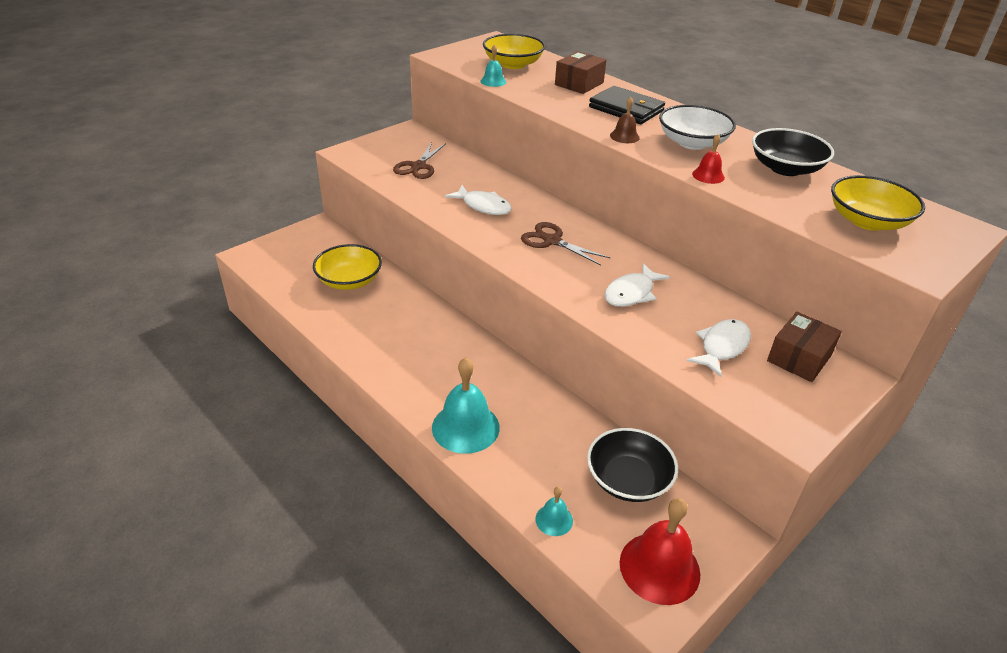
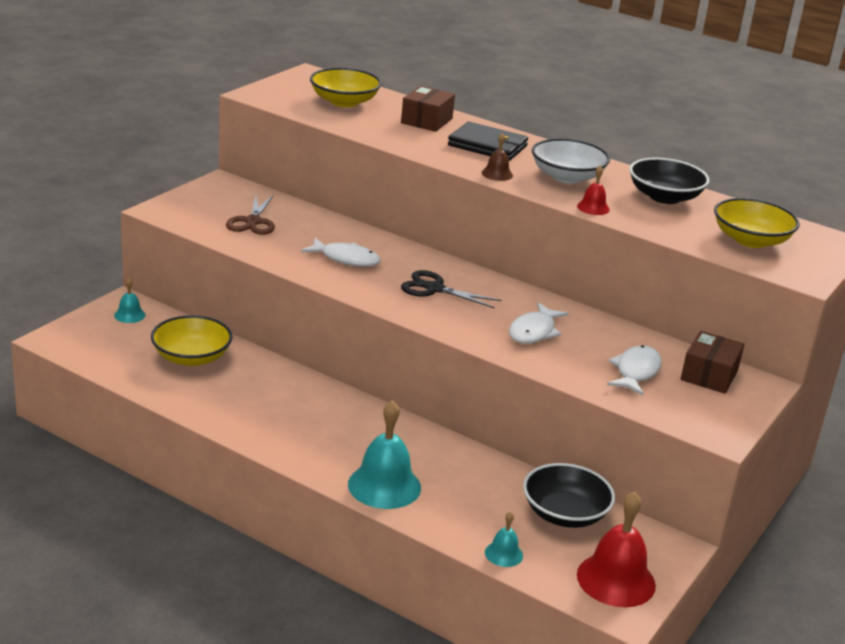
camera: 15 degrees left, 10 degrees down
turquoise bell [480,45,507,87] -> turquoise bell moved to [114,278,146,323]
brown scissors [521,222,610,266] -> black scissors [401,270,501,309]

